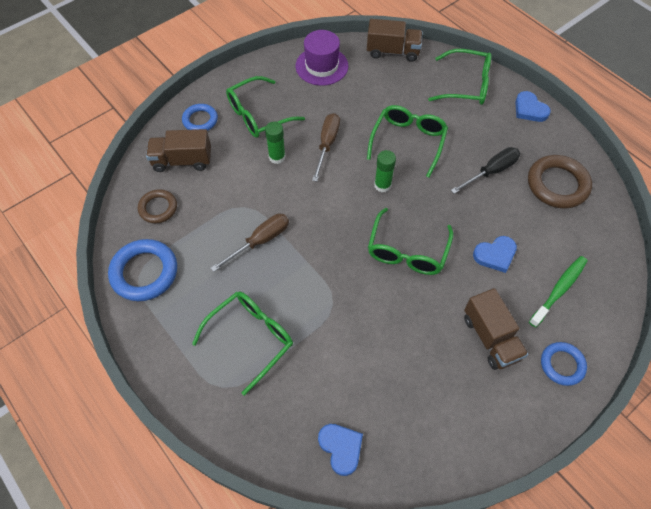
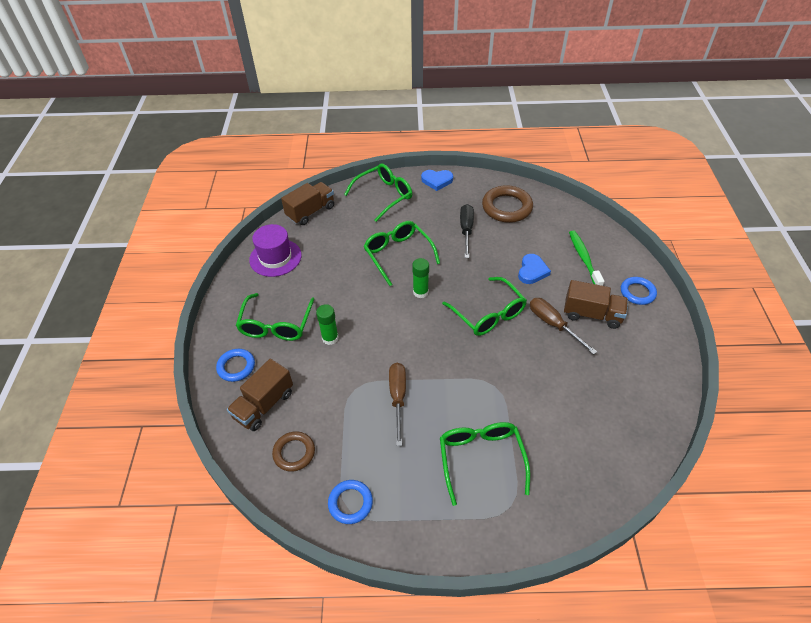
camera: 50 degrees left, 10 degrees down
blue ring [108,239,177,301] -> blue ring [328,480,373,524], size x0.61
brown screwdriver [312,113,340,182] -> brown screwdriver moved to [530,298,597,355]
blue heart [318,424,363,476] -> none

